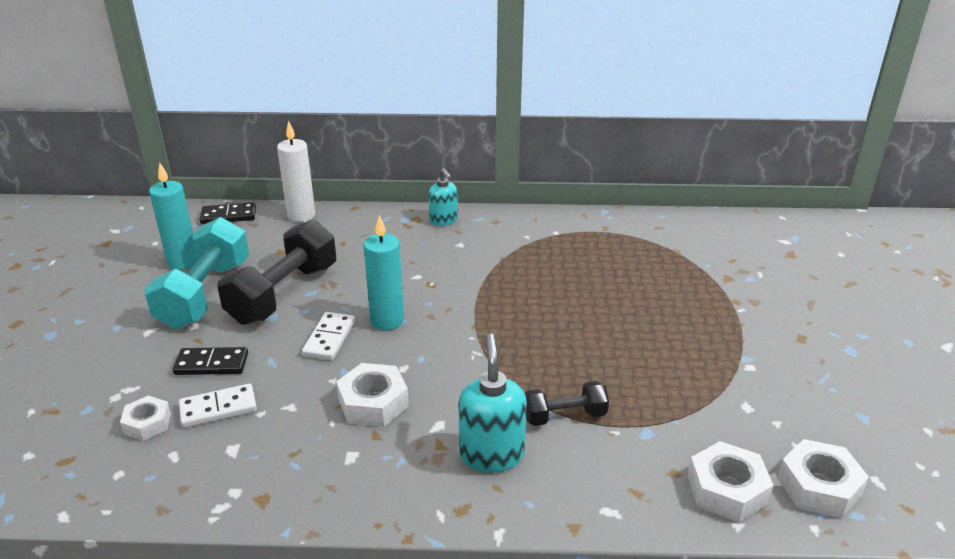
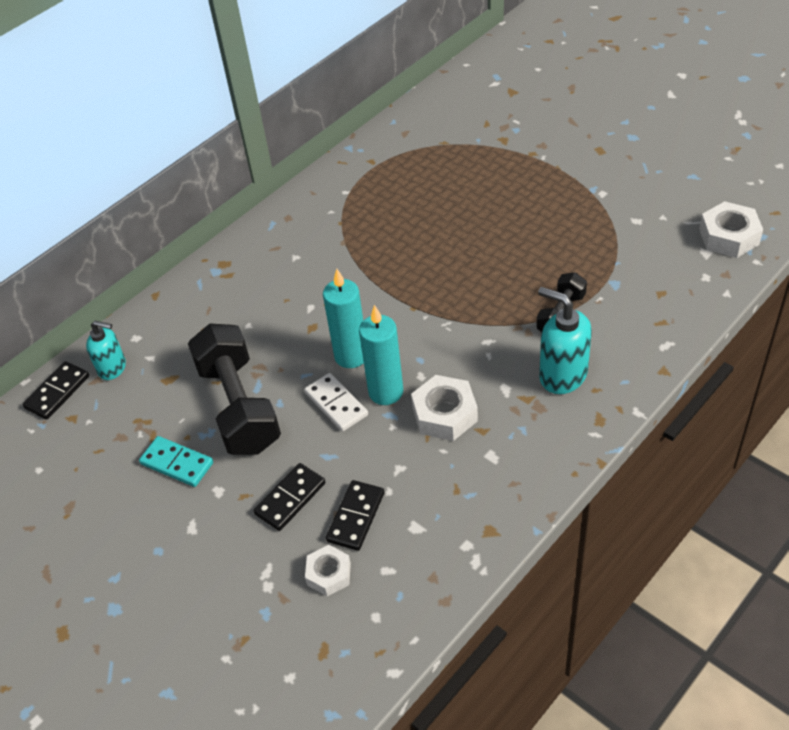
camera: 45 degrees left, 15 degrees up
turquoise dumbbell [144,217,249,329] -> turquoise domino [139,436,213,487]
turquoise candle [149,162,198,270] -> turquoise candle moved to [359,305,403,405]
white domino [179,384,257,428] -> black domino [326,480,384,551]
white candle [277,120,315,222] -> none
turquoise soap dispenser [429,168,458,226] -> turquoise soap dispenser moved to [86,321,126,380]
white nut [687,441,774,522] -> none

